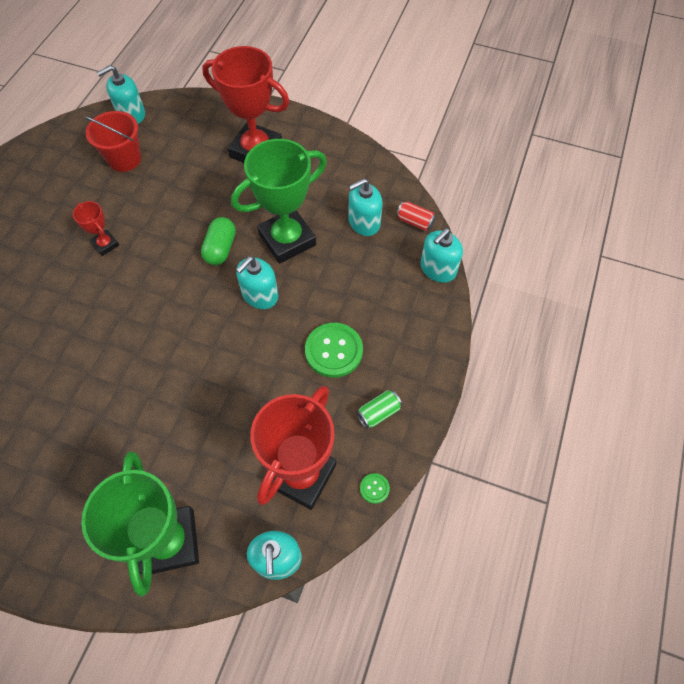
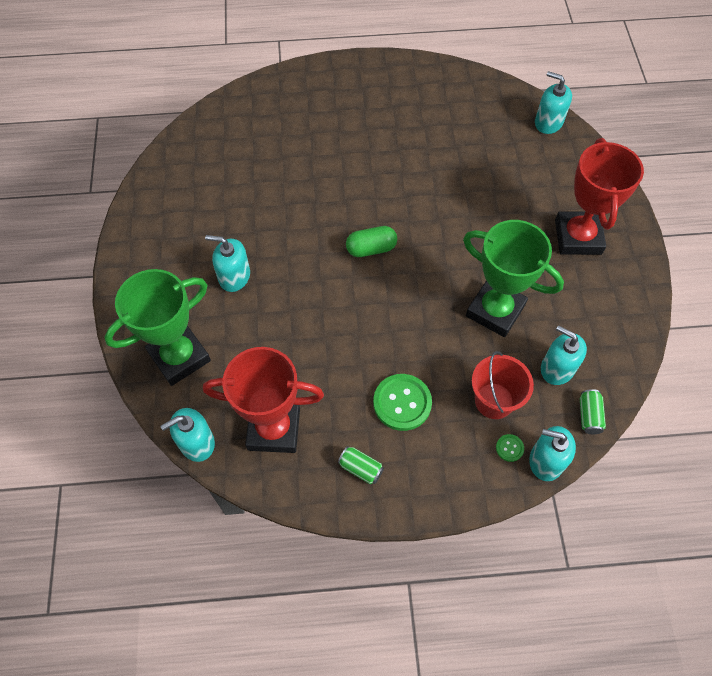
camera: 65 degrees right, 0 degrees up
red trophy [73,201,119,256] -> none
red bucket [85,111,141,172] -> red bucket moved to [472,351,534,419]
green capsule [201,217,236,265] -> green capsule moved to [346,226,397,257]
turquoise soap dispenser [236,256,278,309] -> turquoise soap dispenser moved to [205,235,250,292]
green button [360,473,390,504] -> green button moved to [496,434,524,462]
red can [396,201,436,231] -> green can [580,389,606,434]

